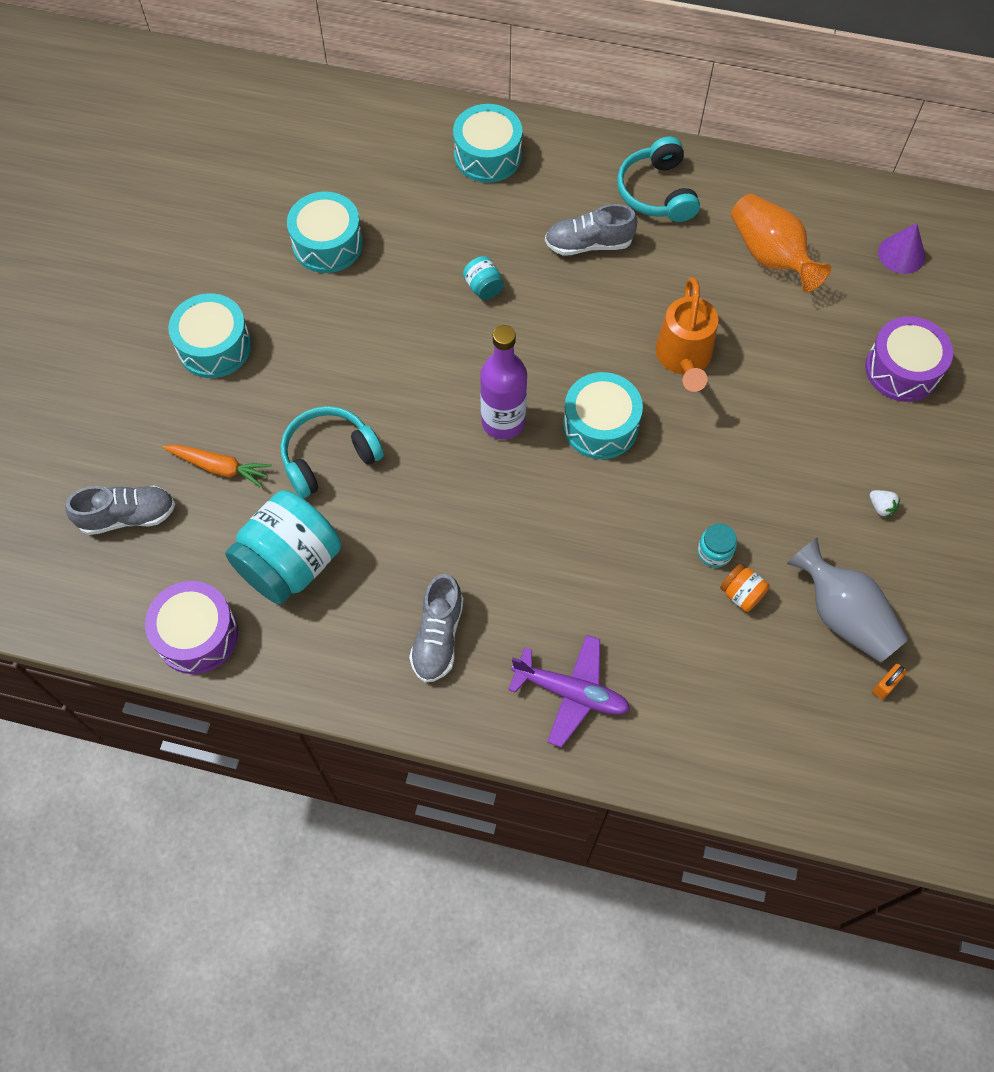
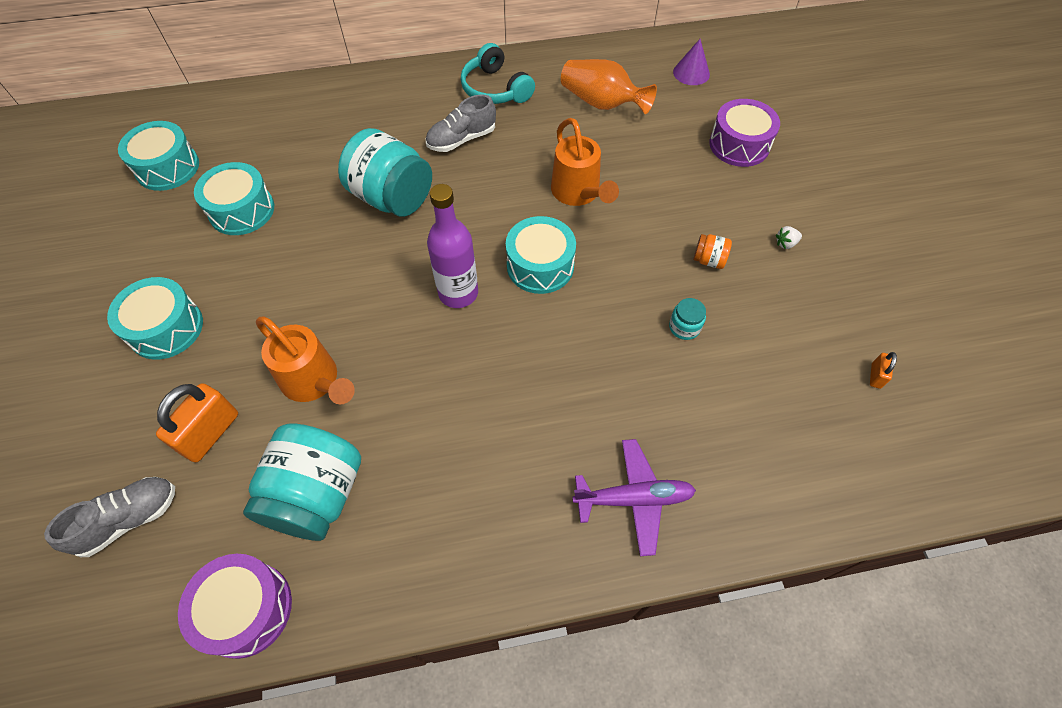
camera: 25 degrees left, 5 degrees down
orange carrot [162,444,272,488] -> orange padlock [156,383,238,462]
turquoise headphones [280,406,384,498] -> orange watering can [256,317,355,405]
grey shoe [409,574,464,683] -> none
turquoise drum [453,104,522,183] -> turquoise drum moved to [118,121,199,191]
turquoise jar [463,256,504,300] -> turquoise jar [338,128,432,217], size x2.34
orange jar [720,564,770,612] -> orange jar moved to [693,234,732,269]
grey vase [787,538,908,663] -> none
white strawberry [870,490,900,518] -> white strawberry turned 135 degrees clockwise [776,226,802,249]

